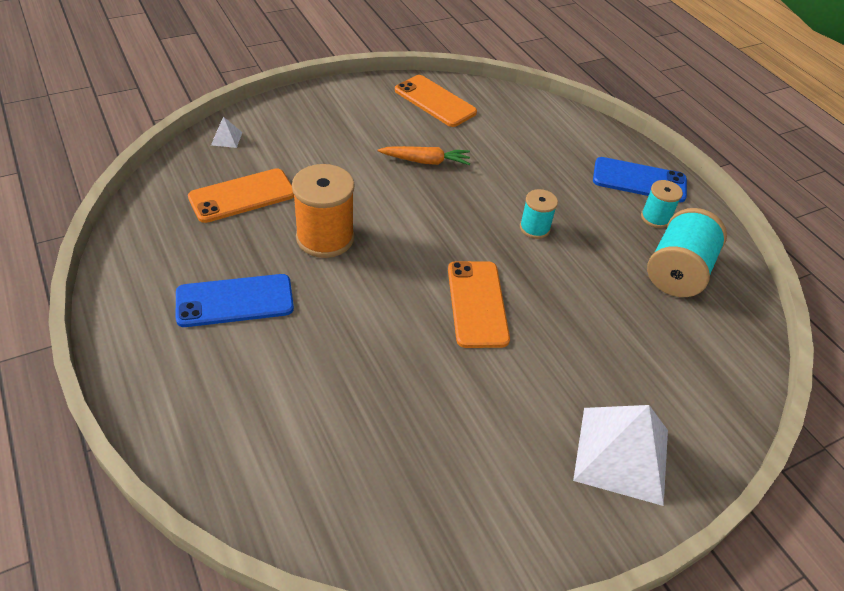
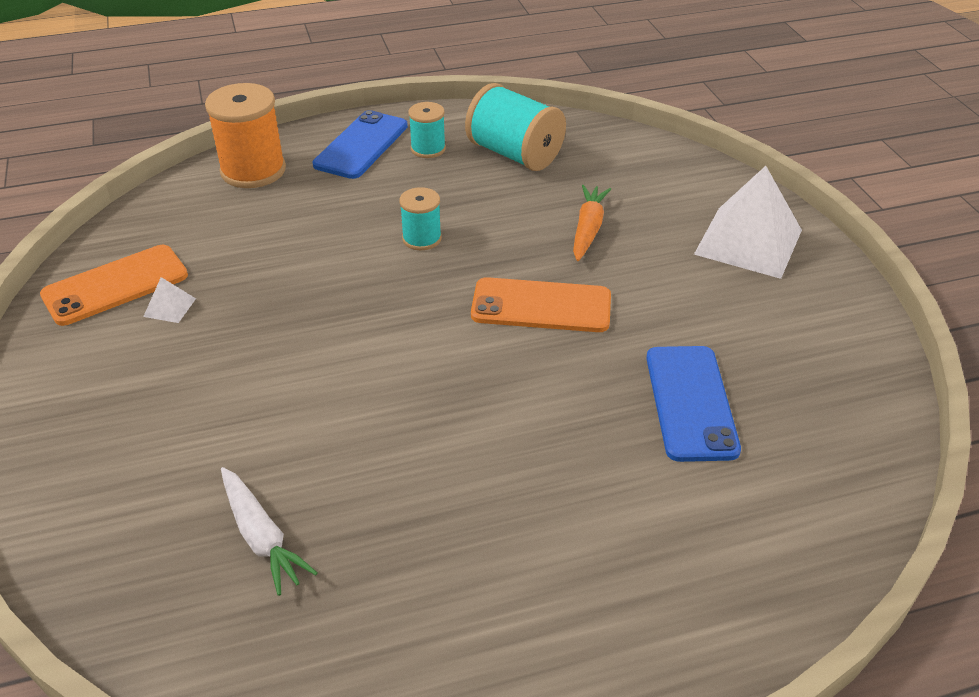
camera: 75 degrees left, 5 degrees down
blue phone [176,274,294,327] -> blue phone moved to [646,346,741,462]
orange phone [188,168,294,223] -> white carrot [221,467,318,596]
white pyramid [211,117,243,148] -> white pyramid moved to [143,277,196,323]
orange spool [292,164,354,258] -> orange spool moved to [205,83,286,188]
orange carrot [378,146,470,165] -> orange carrot moved to [573,185,611,261]

